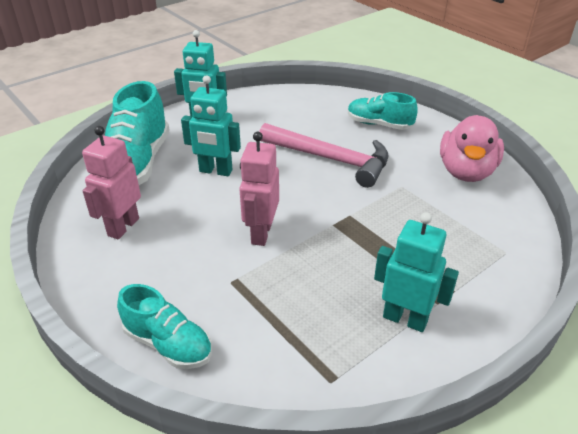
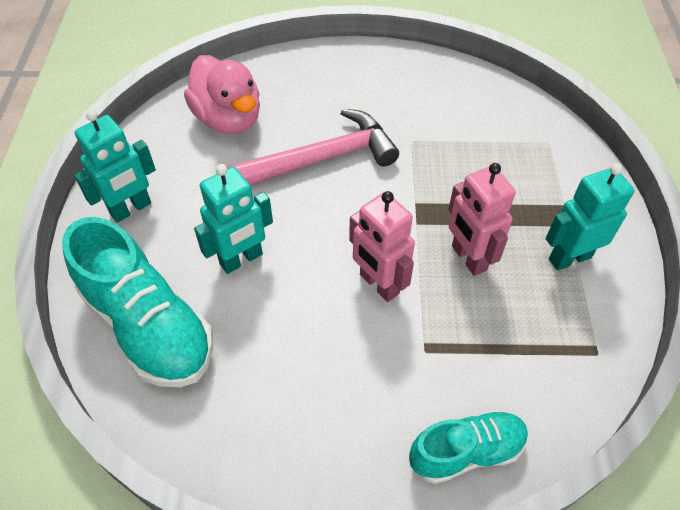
camera: 50 degrees left, 15 degrees up
pink robot [82,126,141,239] -> pink robot moved to [448,163,516,276]
turquoise shoe [348,92,418,130] -> none
pink duck [440,115,504,182] -> pink duck moved to [184,55,260,134]

